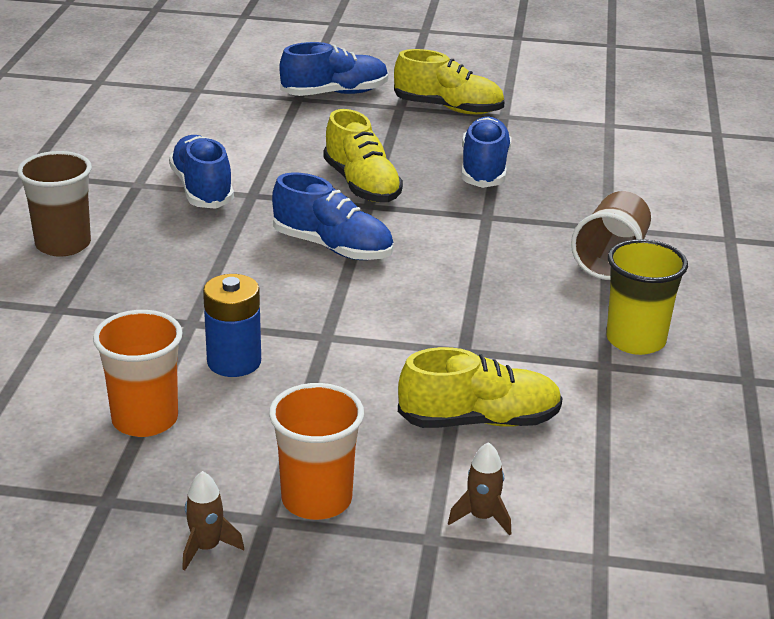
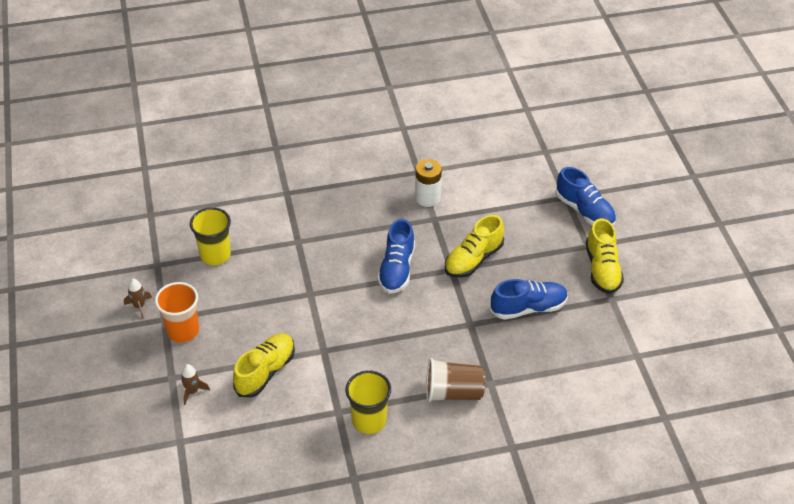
camera: 70 degrees right, 15 degrees up
brown cup [17,151,92,257] -> none
orange cup [93,310,183,437] -> yellow cup [190,207,231,265]
blue shoe [169,135,234,209] -> white battery [415,159,442,207]
blue battery [203,274,261,377] -> none
yellow shoe [398,347,563,428] -> yellow shoe turned 120 degrees counterclockwise [233,333,295,398]

